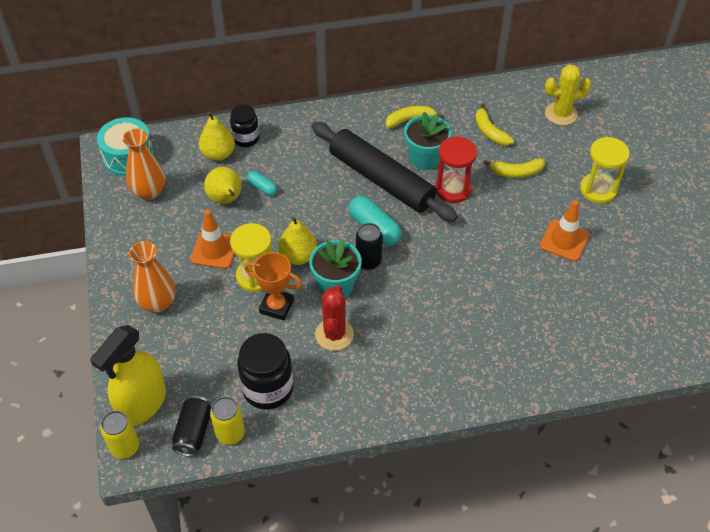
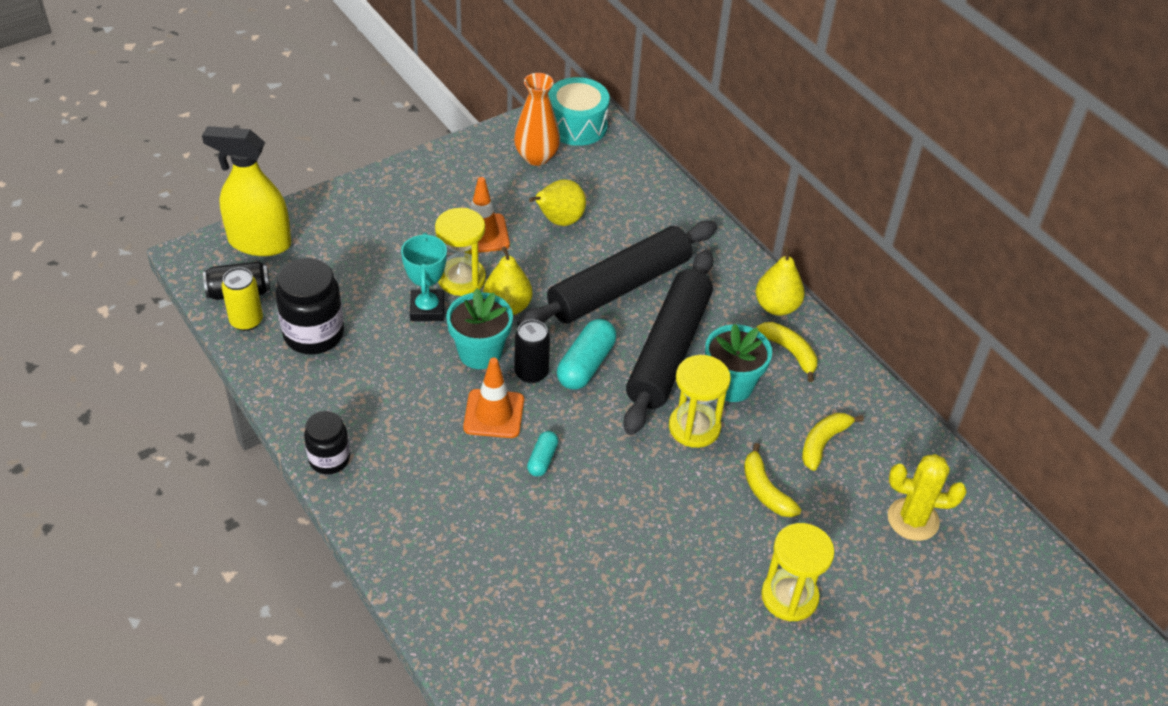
camera: 65 degrees right, 5 degrees down
yellow can [100,411,139,459] -> none
orange vase [129,241,175,313] -> none
yellow pear [199,112,235,161] -> yellow pear moved to [756,246,805,316]
black jar [230,104,259,147] -> black jar moved to [304,411,350,474]
orange trophy [244,252,303,321] -> turquoise trophy [401,233,447,321]
turquoise capsule [247,171,278,196] -> turquoise capsule moved to [527,431,558,477]
red cactus [315,285,354,351] -> none
red hourglass [435,137,477,203] -> yellow hourglass [669,355,731,448]
orange traffic cone [540,200,589,261] -> orange traffic cone moved to [463,358,524,438]
yellow cactus [545,64,591,125] -> yellow cactus turned 45 degrees counterclockwise [888,454,966,541]
none -> black rolling pin [517,221,717,327]

